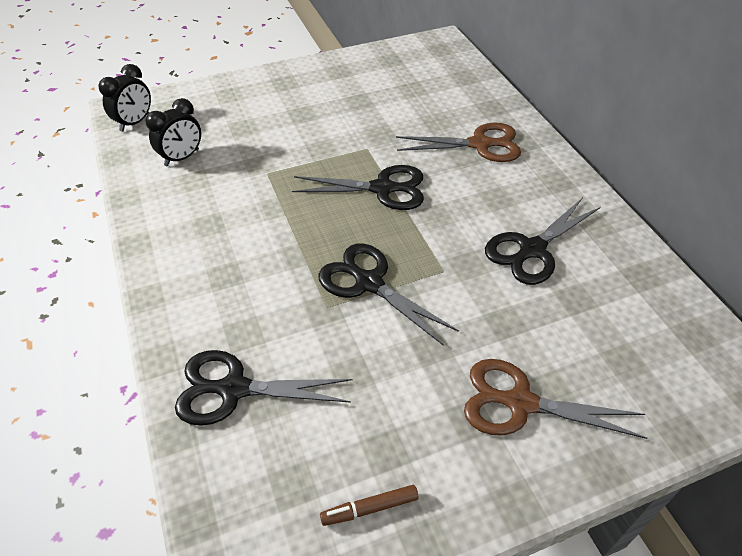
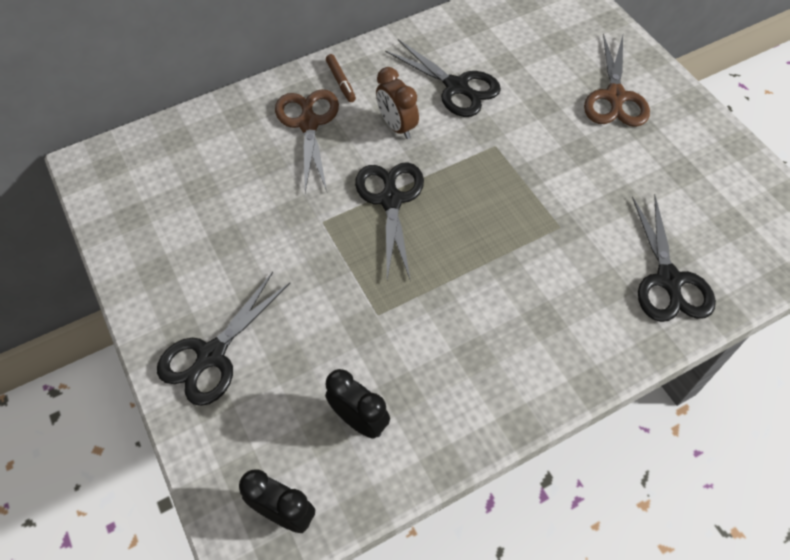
camera: 95 degrees left, 10 degrees up
black scissors [318,243,459,346] -> black scissors moved to [157,272,290,406]
brown marker [320,485,419,526] -> brown marker moved to [326,54,356,102]
none -> brown clock [376,67,419,139]

